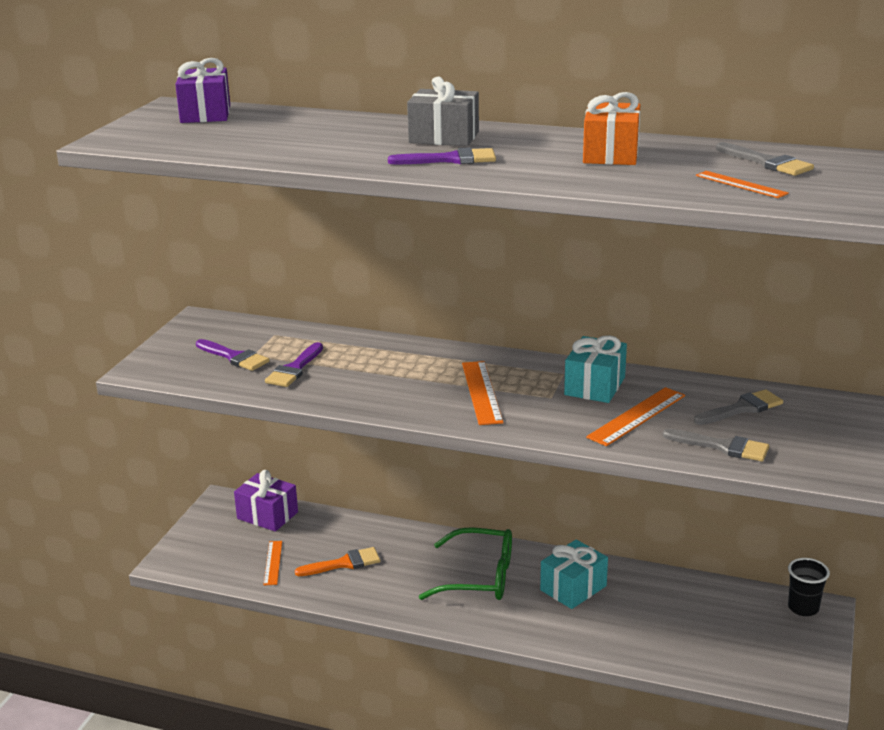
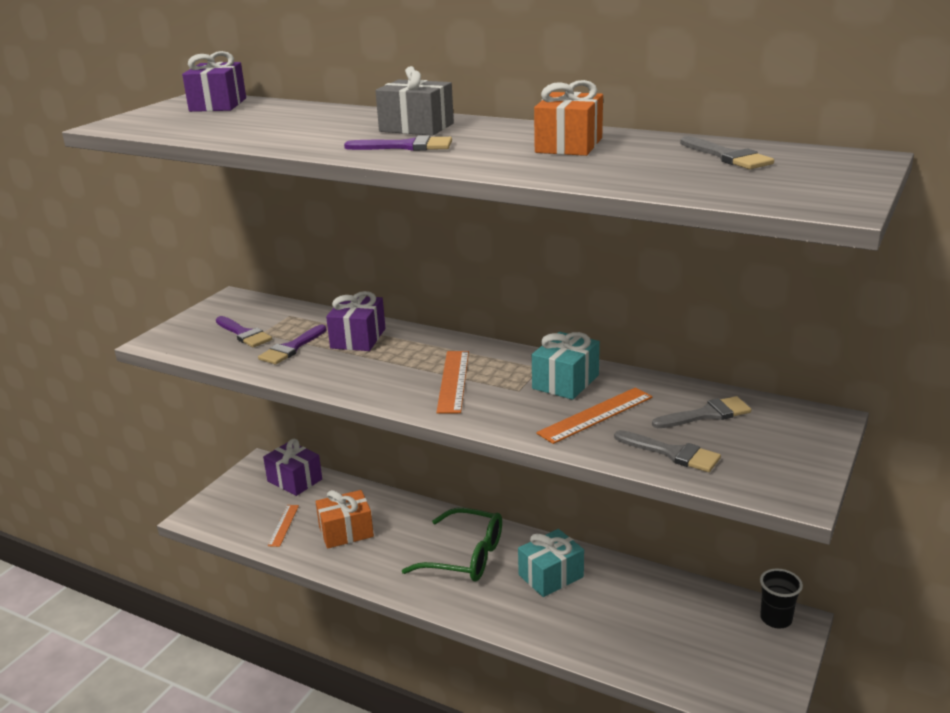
camera: 10 degrees right, 0 degrees up
orange brush [295,547,380,576] -> orange gift [316,490,374,549]
orange ruler [696,171,789,198] -> none
none -> purple gift [326,291,385,351]

